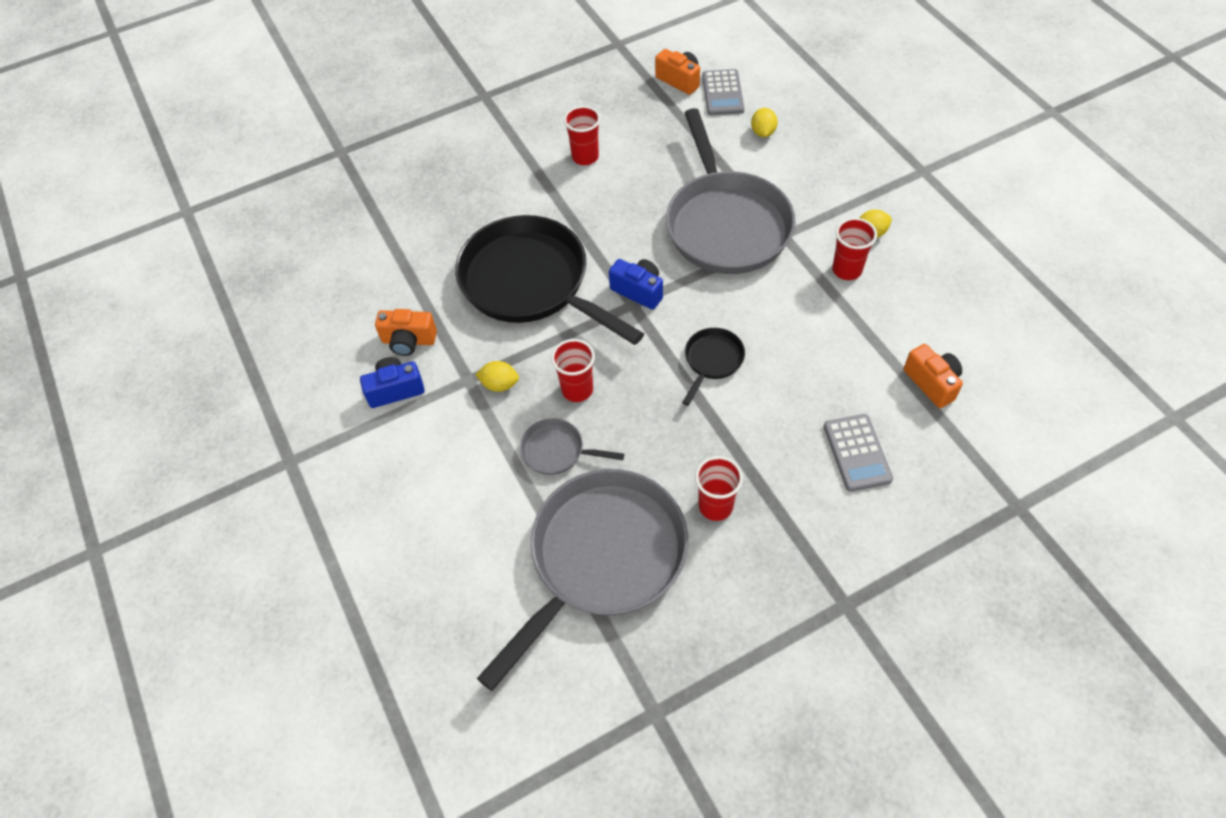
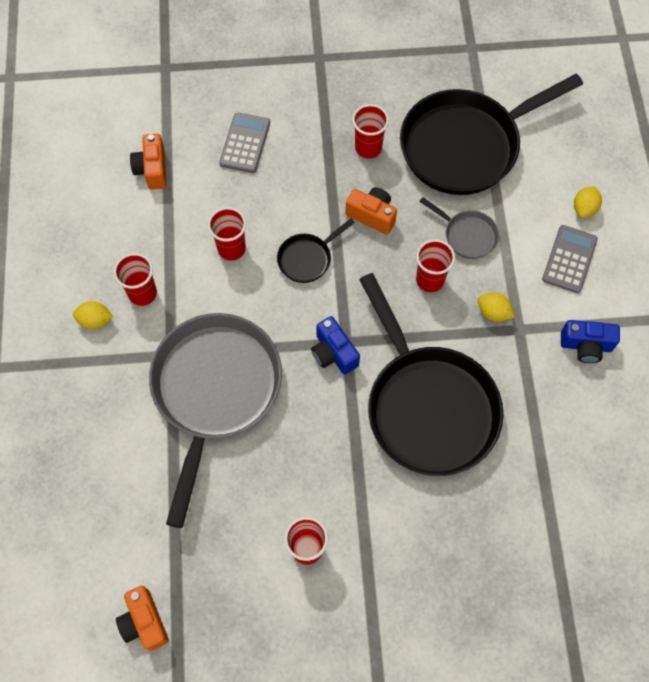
camera: 160 degrees left, 10 degrees up
orange camera [375,309,437,356] -> orange camera moved to [345,187,397,234]
grey pan [477,469,688,691] -> black pan [400,74,583,195]
grey calculator [702,69,744,115] -> grey calculator moved to [542,225,598,293]
yellow lemon [751,108,778,137] -> yellow lemon moved to [574,186,602,218]
none -> red cup [208,207,246,261]

